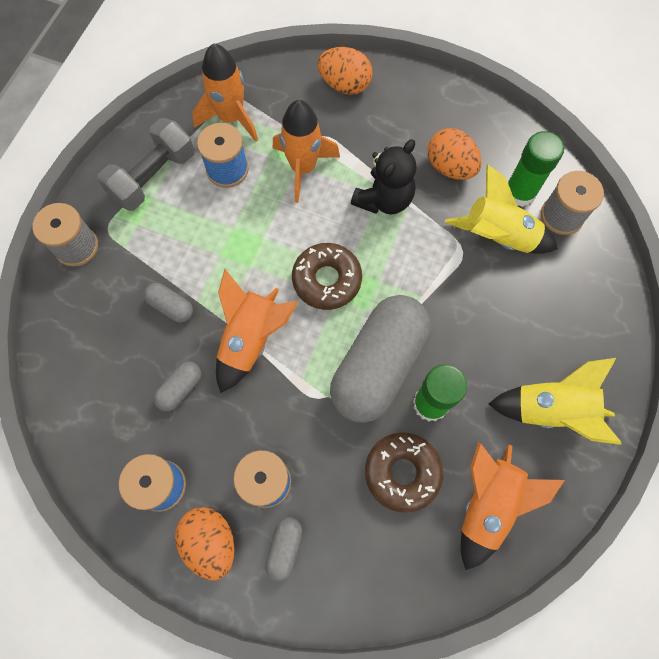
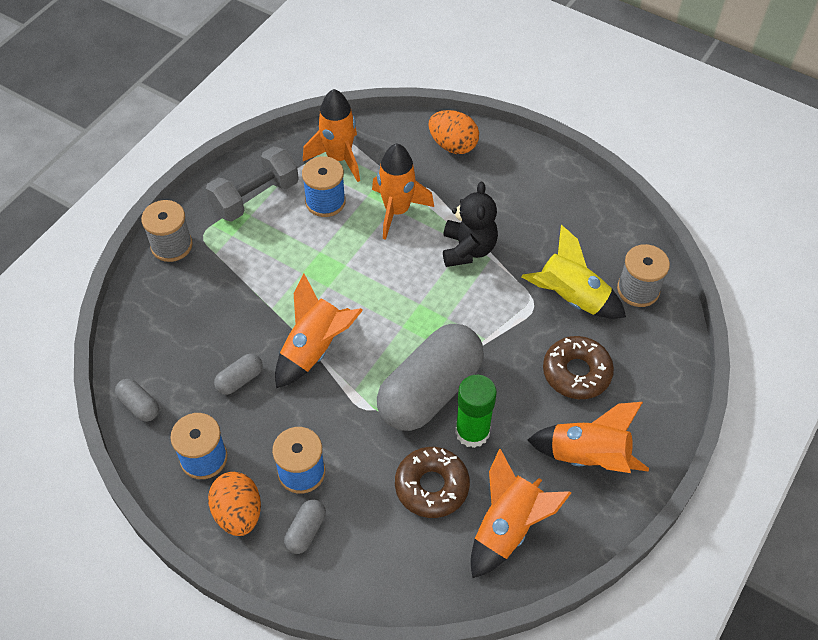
camera: 10 degrees right, 15 degrees down
grey capsule [144,283,193,323] -> grey capsule moved to [115,379,159,422]
brown donut [292,243,362,310] -> brown donut moved to [543,336,614,399]
black teddy bear [351,139,416,214] -> black teddy bear turned 45 degrees counterclockwise [443,182,498,267]
orange egg [428,128,482,180] -> none
yellow rocket [489,358,621,445] -> orange rocket [528,402,649,473]
green glue stick [508,131,564,207] -> none

